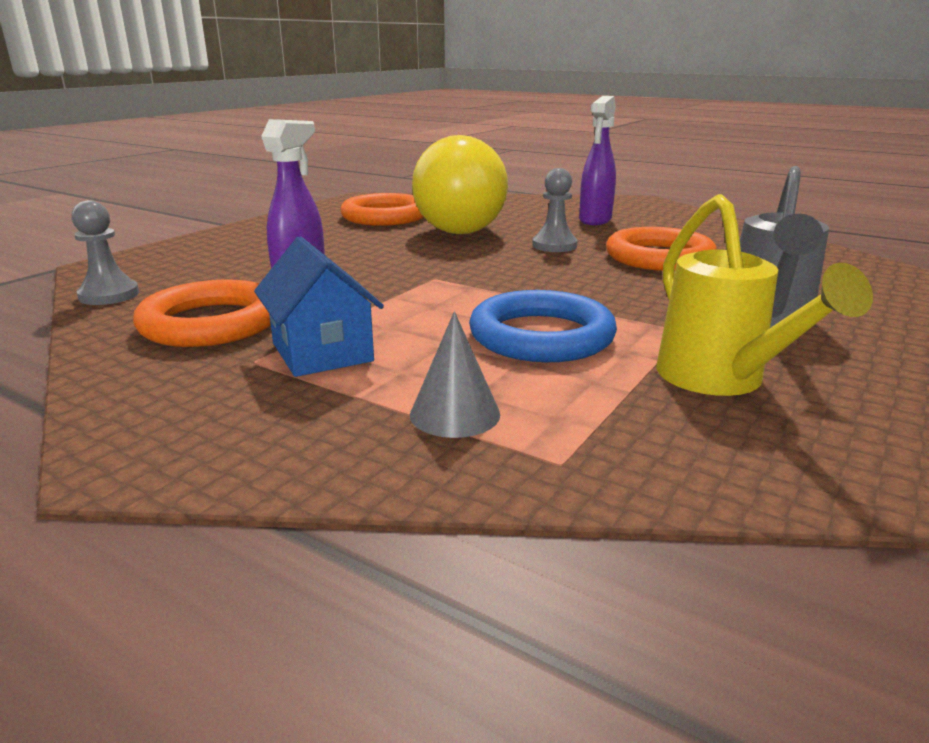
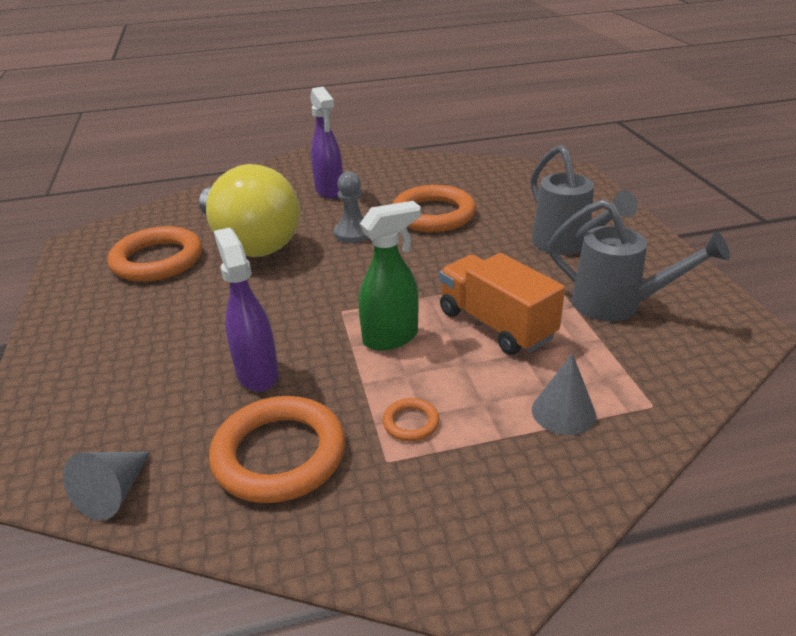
camera: 45 degrees left, 10 degrees up
grey pawn [71,200,139,305] -> grey cone [63,452,151,520]
blue house [254,236,384,377] -> orange ring [383,398,440,441]
blue ring [469,290,617,362] -> orange truck [439,253,565,355]
yellow watering can [656,194,873,396] -> grey watering can [548,199,730,322]
none -> green spray bottle [359,201,421,351]

